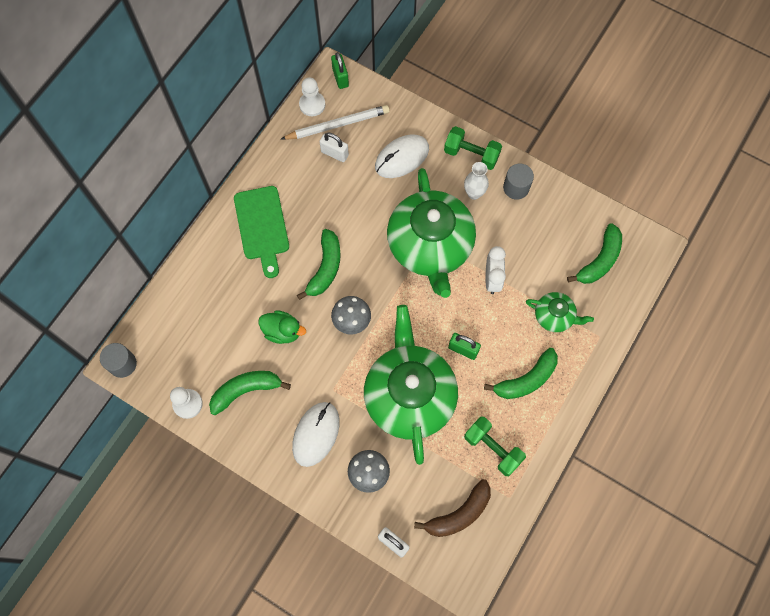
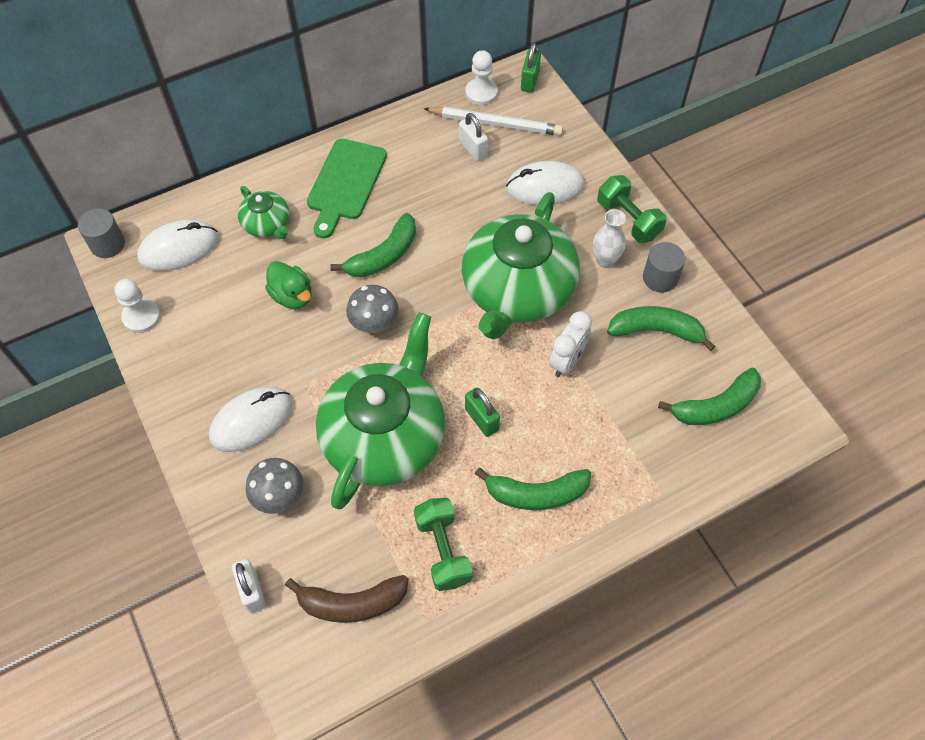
camera: 30 degrees right, 10 degrees down
green banana [209,371,291,415] -> green banana moved to [607,306,715,351]
green teapot [526,292,594,332] -> green teapot moved to [238,186,289,239]
none -> white mouse [137,220,219,271]

